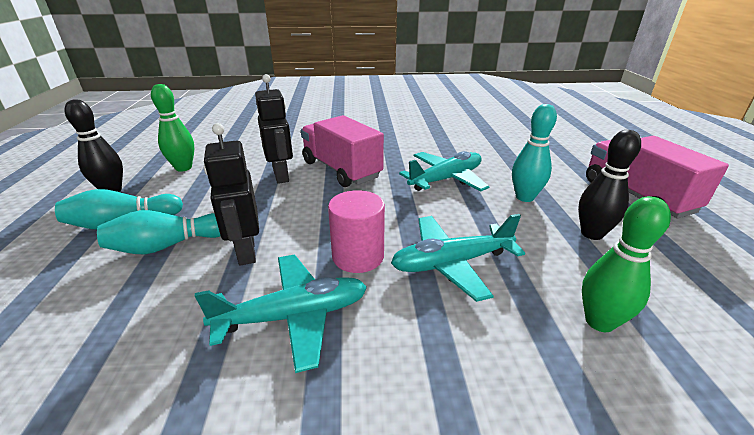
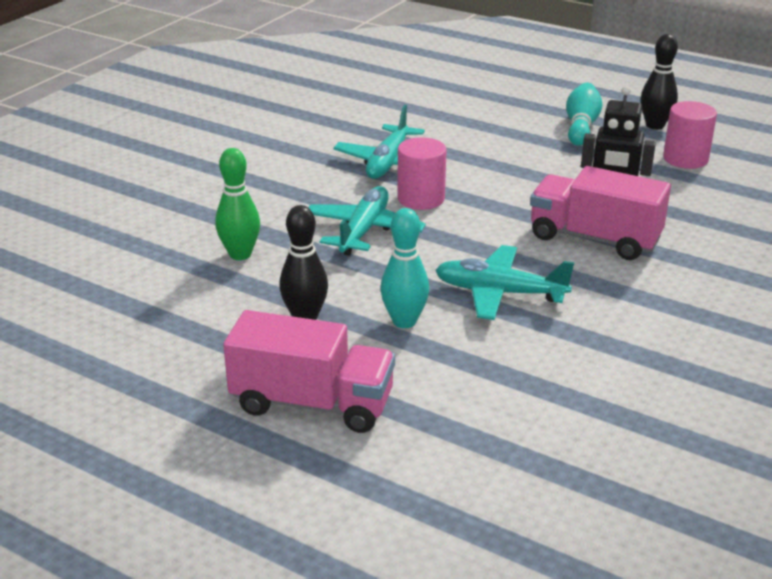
camera: 125 degrees right, 0 degrees up
turquoise bowling pin [97,210,220,254] -> none
green bowling pin [151,84,194,172] -> pink cylinder [663,101,717,169]
black robot [204,123,259,266] -> none
pink truck [301,115,384,187] -> pink truck turned 150 degrees counterclockwise [530,166,671,260]
turquoise plane [399,151,489,192] -> turquoise plane turned 105 degrees clockwise [435,245,574,320]

